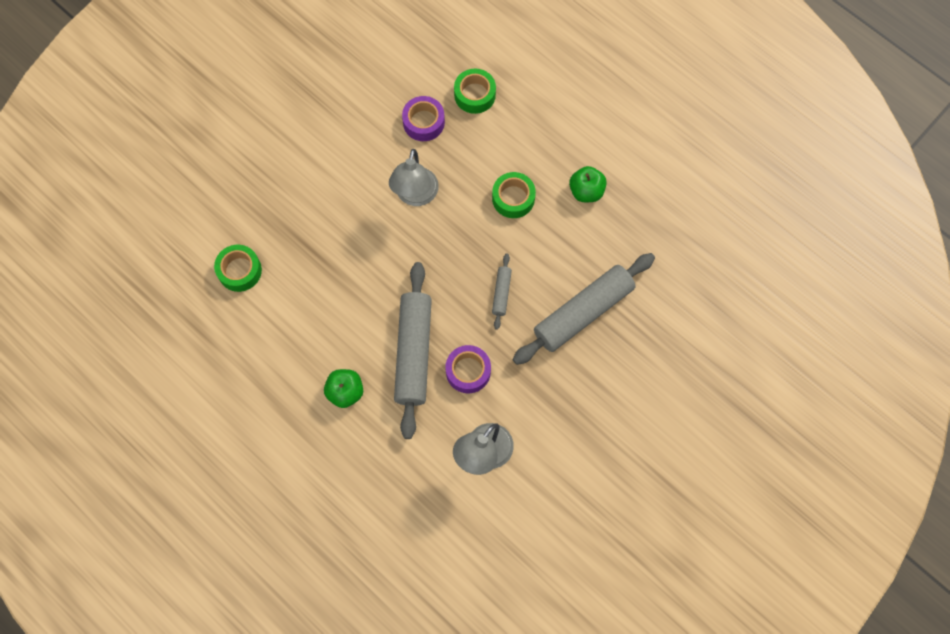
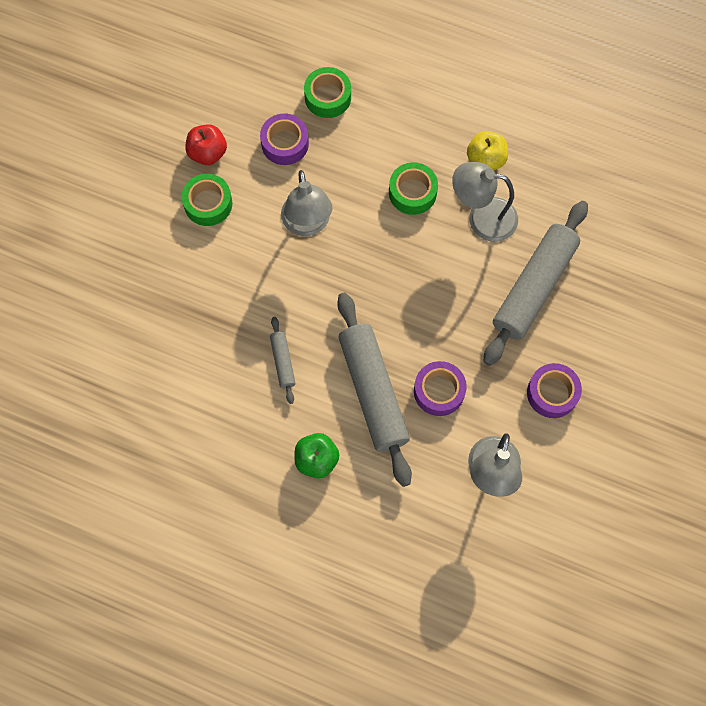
camera: 20 degrees left, 0 degrees up
green tape [214,245,262,292] -> green tape moved to [182,174,233,226]
grey rolling pin [492,254,512,330] -> grey rolling pin moved to [270,317,295,404]
green apple [569,166,607,202] -> yellow apple [467,131,508,171]
none -> red apple [186,124,227,165]
none -> grey lamp [452,162,518,242]
none -> purple tape [527,363,582,418]

